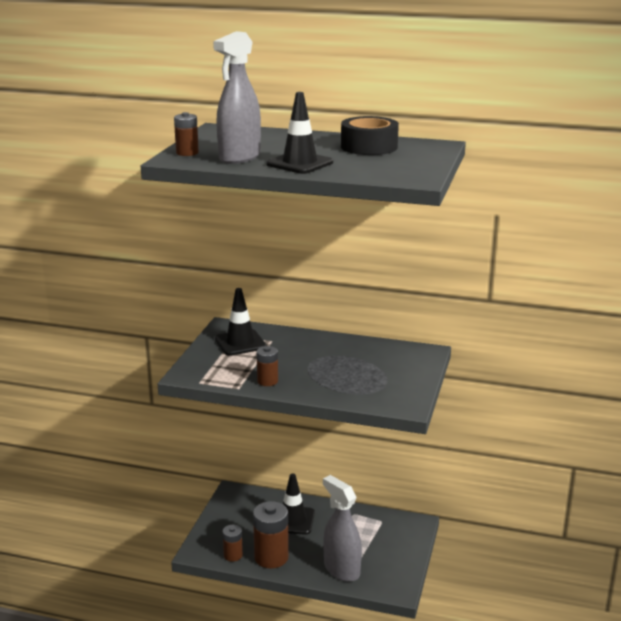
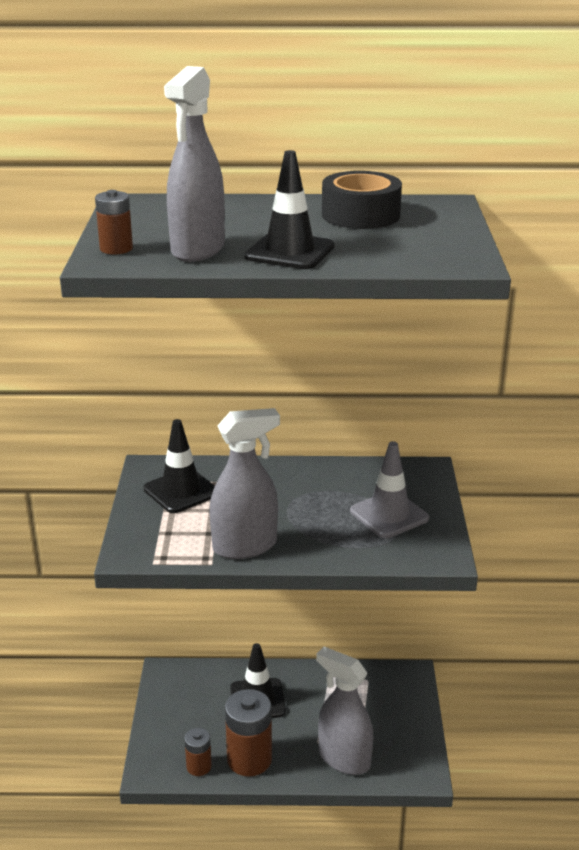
camera: 15 degrees left, 5 degrees up
brown battery [257,346,278,386] -> grey spray bottle [210,408,280,559]
none -> grey traffic cone [350,441,429,538]

